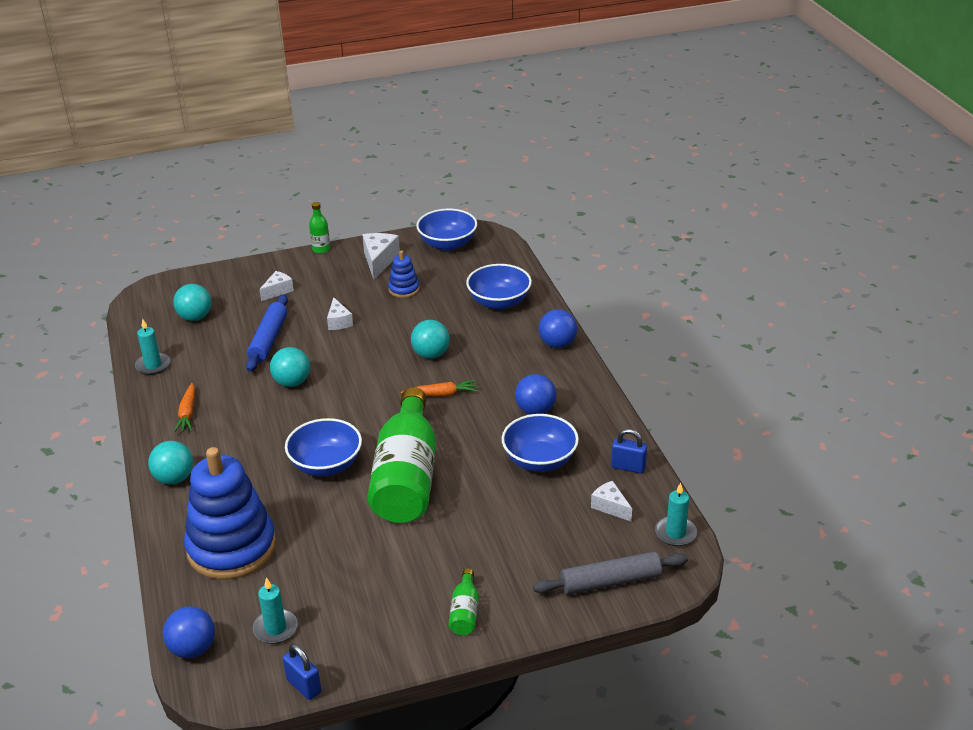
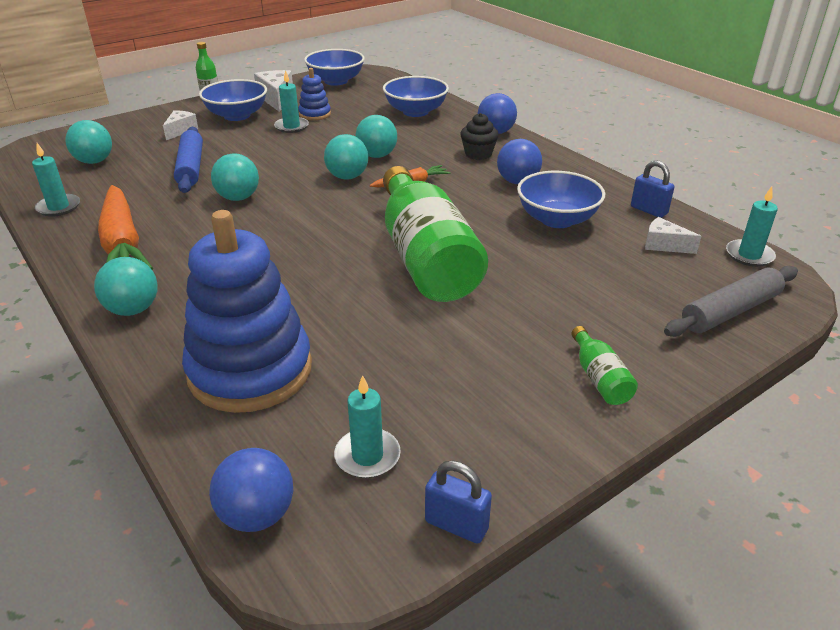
camera: 20 degrees left, 0 degrees up
orange carrot [174,383,195,433] -> orange carrot [98,185,153,270], size x1.93
blue bowl [285,418,362,476] -> blue bowl moved to [199,79,267,121]
white cheese [327,297,353,330] -> none
blue padlock [611,429,647,474] -> blue padlock turned 45 degrees clockwise [631,160,674,218]
none -> turquoise candle [274,70,309,133]
none -> turquoise ball [324,134,368,179]
none -> black cupcake [460,113,499,160]

